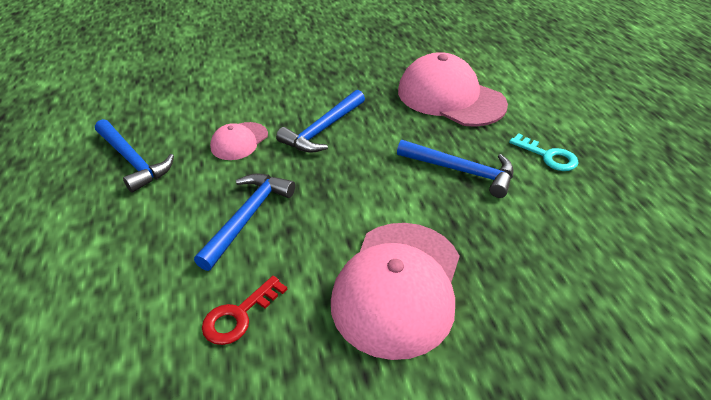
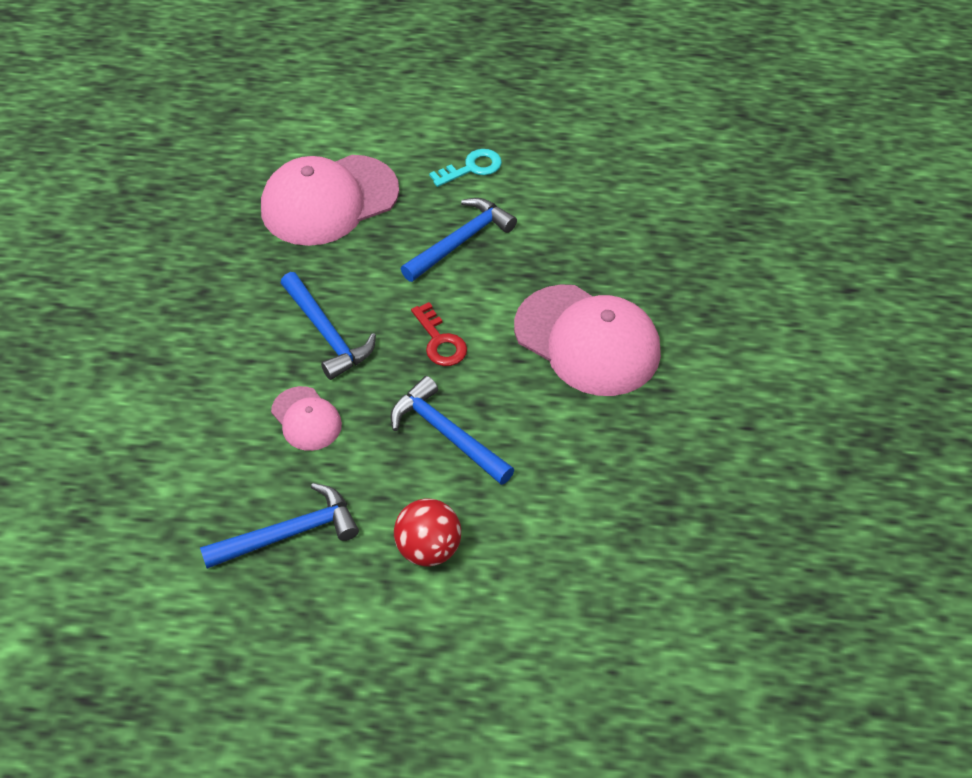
camera: 70 degrees left, 10 degrees up
red key [202,276,288,345] -> red key moved to [411,302,467,366]
none -> red ball [394,499,461,567]

